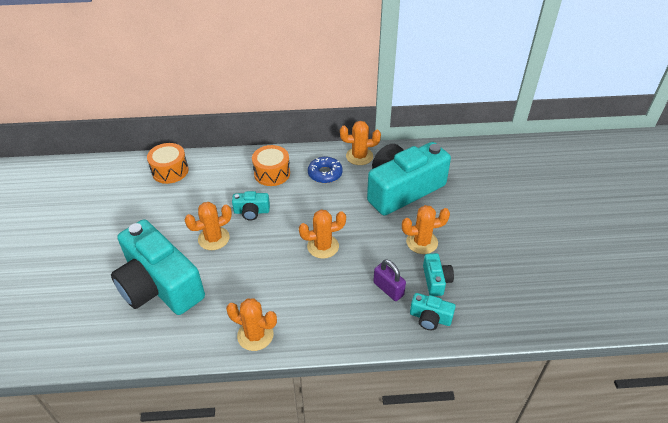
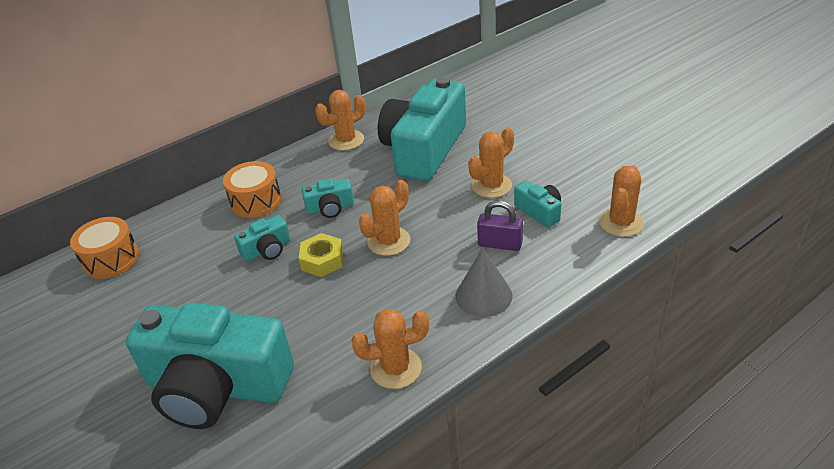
camera: 30 degrees left, 5 degrees down
orange cactus [185,202,232,250] -> orange cactus moved to [599,165,644,237]
blue donut [308,157,343,183] -> none
turquoise camera [410,293,456,330] -> turquoise camera moved to [302,178,354,218]
none -> yellow nut [299,233,344,277]
none -> grey cone [456,248,513,317]

